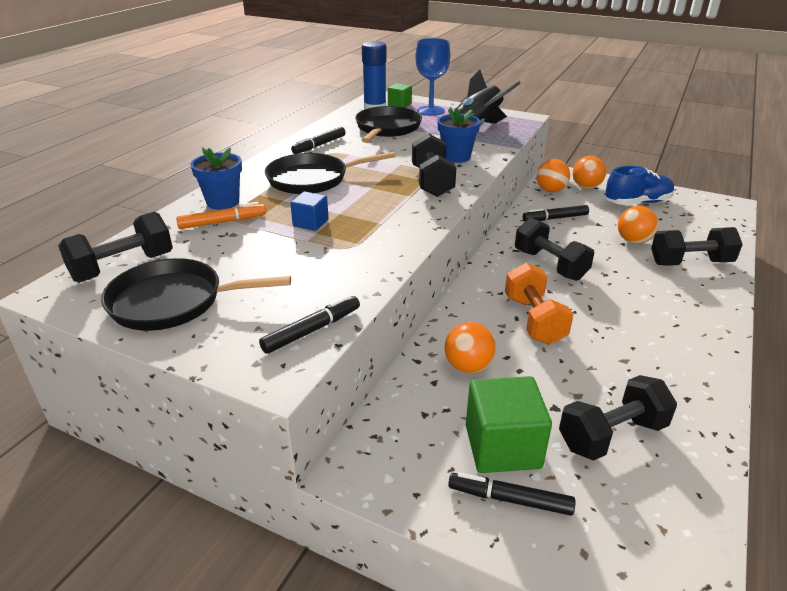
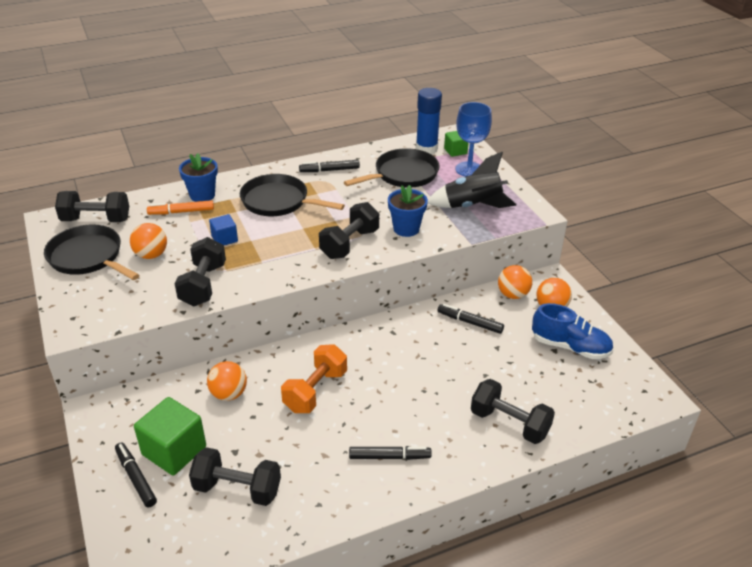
camera: 40 degrees right, 5 degrees up
orange marker [176,202,266,229] -> orange marker turned 150 degrees clockwise [147,200,214,215]
black marker [259,295,360,354] -> black marker moved to [349,446,432,460]
black dumbbell [515,217,594,281] -> black dumbbell moved to [174,237,226,306]
orange ball [618,206,658,244] -> orange ball moved to [130,223,167,259]

